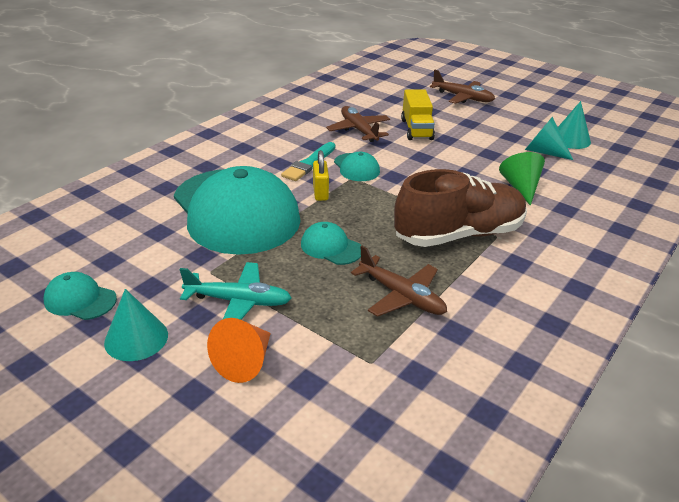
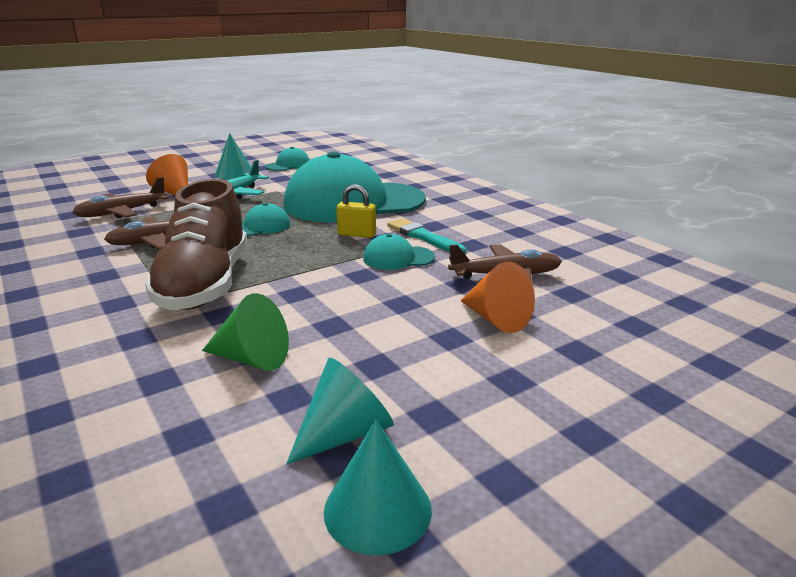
camera: 110 degrees right, 10 degrees down
yellow truck [401,89,435,140] -> orange cone [461,262,535,333]
brown plane [430,70,495,104] -> brown plane moved to [72,177,169,218]

